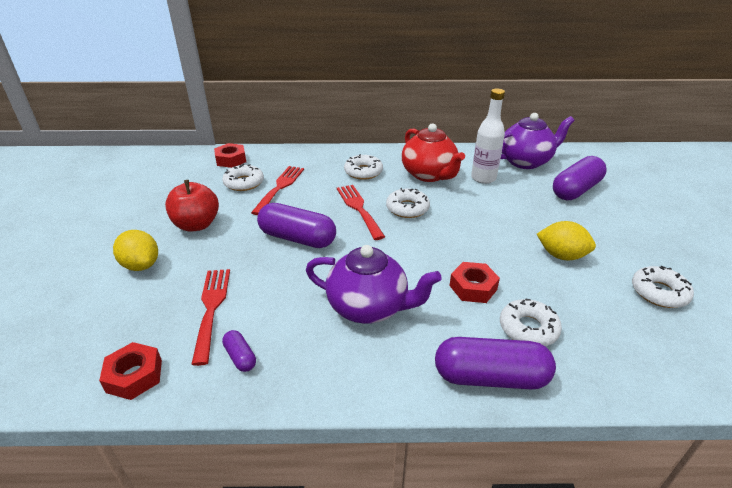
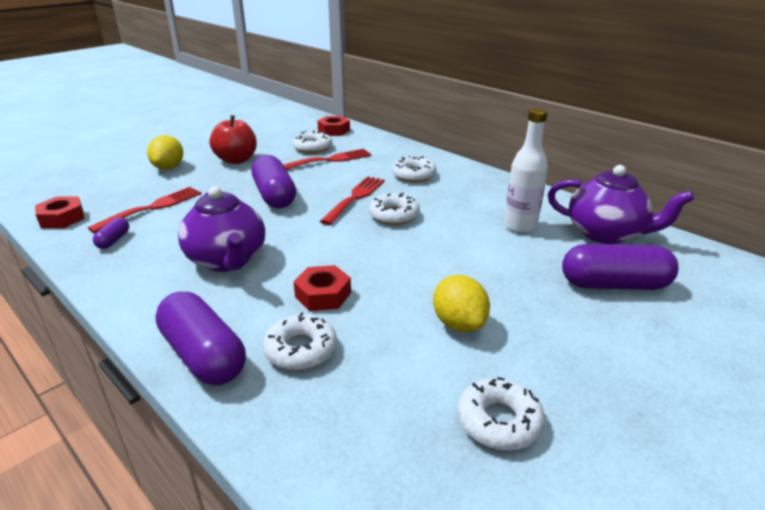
camera: 45 degrees right, 5 degrees down
red teapot [402,123,465,182] -> none

